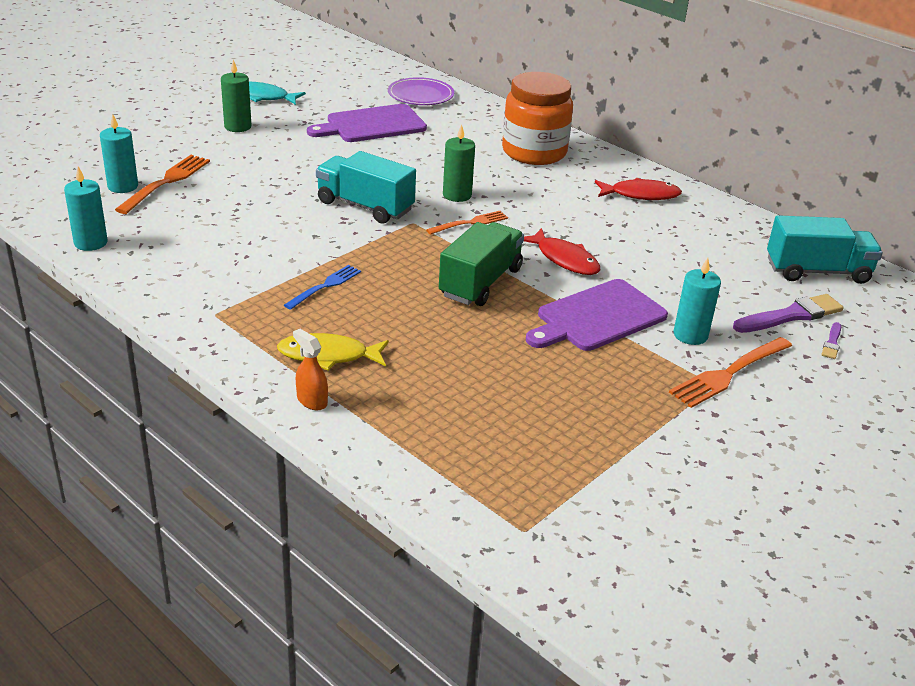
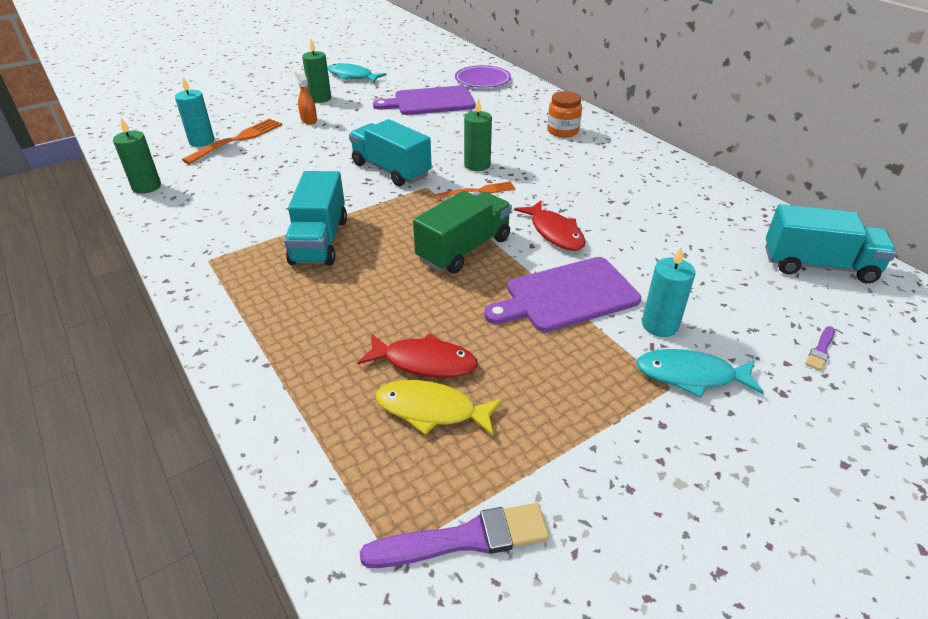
camera: 15 degrees right, 5 degrees up
turquoise candle [64,166,108,251] -> green candle [113,118,161,194]
yellow fish [277,333,389,371] -> yellow fish moved to [376,380,503,436]
blue fork [284,265,361,310] -> turquoise truck [284,171,347,266]
orange spray bottle [293,329,328,410] -> orange spray bottle moved to [294,70,317,125]
orange jar [502,72,573,165] -> orange jar [547,91,582,137], size x0.54
red fish [595,178,682,200] -> red fish moved to [357,333,478,378]
orange fork [669,337,792,408] -> turquoise fish [636,349,764,398]
purple brush [733,294,844,333] -> purple brush moved to [360,503,549,568]

